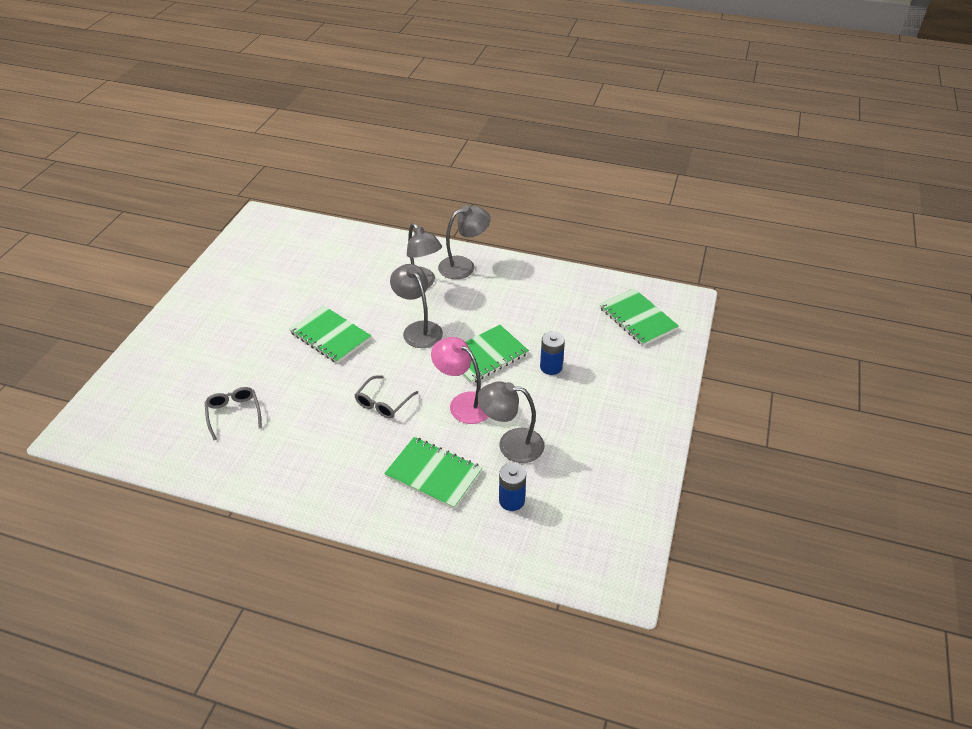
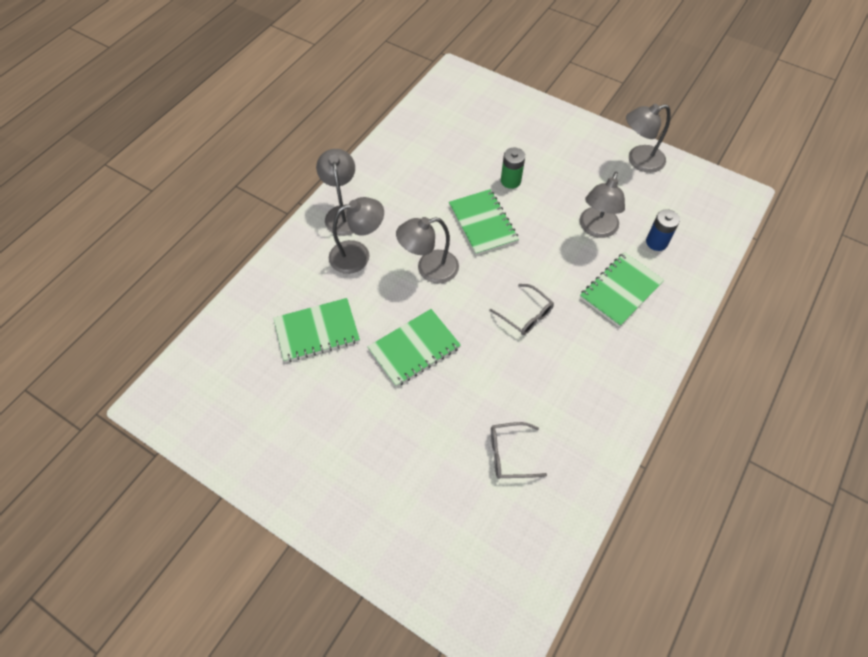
camera: 75 degrees left, 15 degrees up
pink lamp [431,337,489,424] -> none
blue battery [540,331,565,375] -> green battery [501,148,525,189]
green notebook [599,289,679,346] -> green notebook moved to [274,298,360,362]
none -> grey lamp [626,104,671,173]

